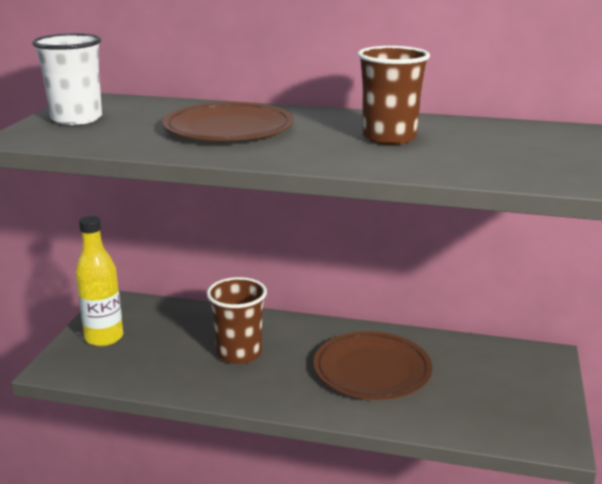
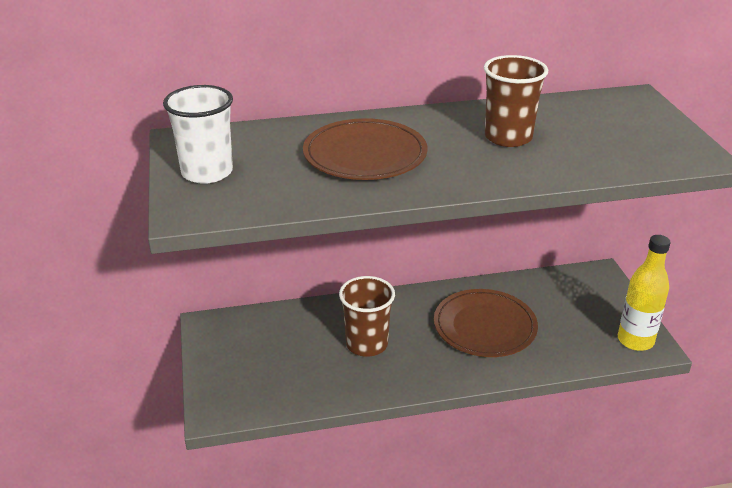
camera: 25 degrees left, 10 degrees up
yellow bottle [76,216,123,346] -> yellow bottle moved to [618,235,671,351]

